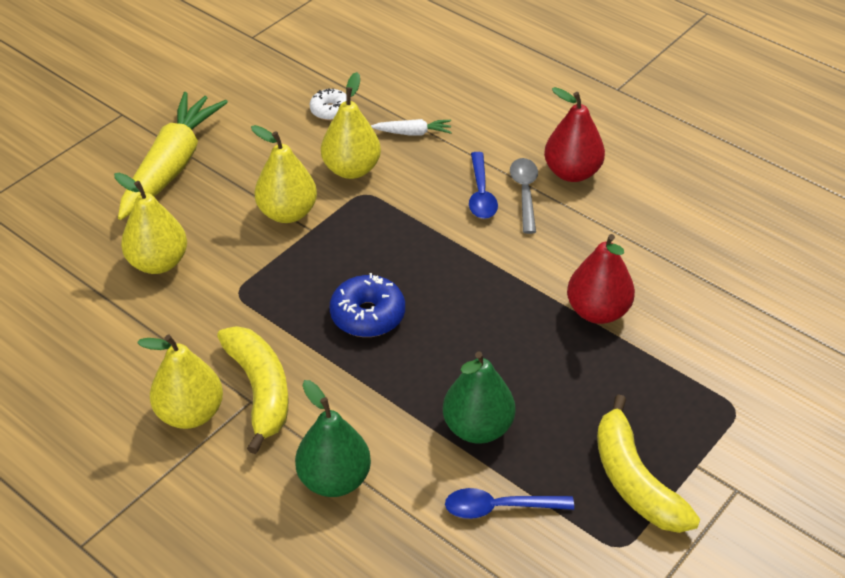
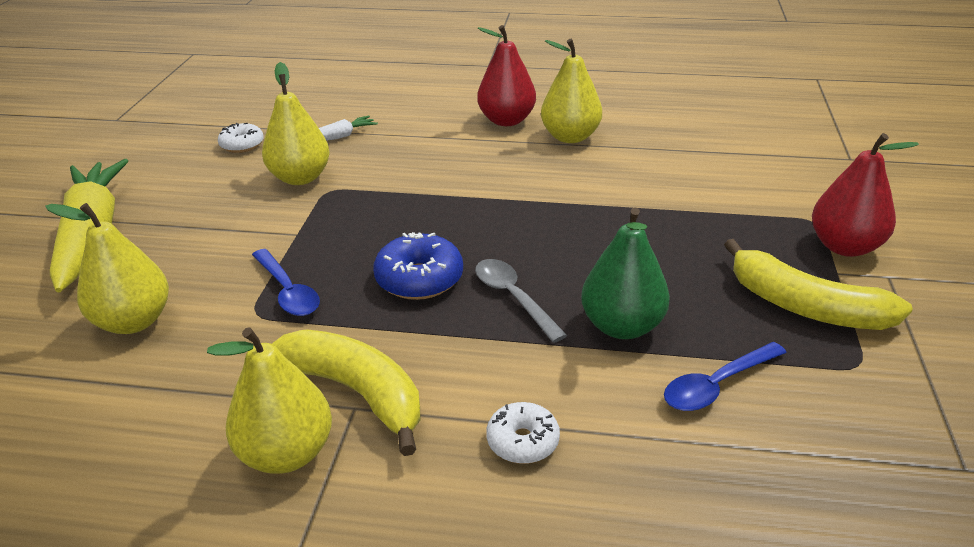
camera: 30 degrees left, 10 degrees down
yellow pear [251,125,317,223] -> yellow pear moved to [541,39,602,143]
green pear [295,380,371,497] -> white donut [486,402,560,464]
blue spoon [469,152,498,219] -> blue spoon moved to [252,249,320,316]
grey spoon [510,158,538,234] -> grey spoon moved to [475,259,567,343]
red pear [567,234,635,324] -> red pear moved to [812,133,919,257]

